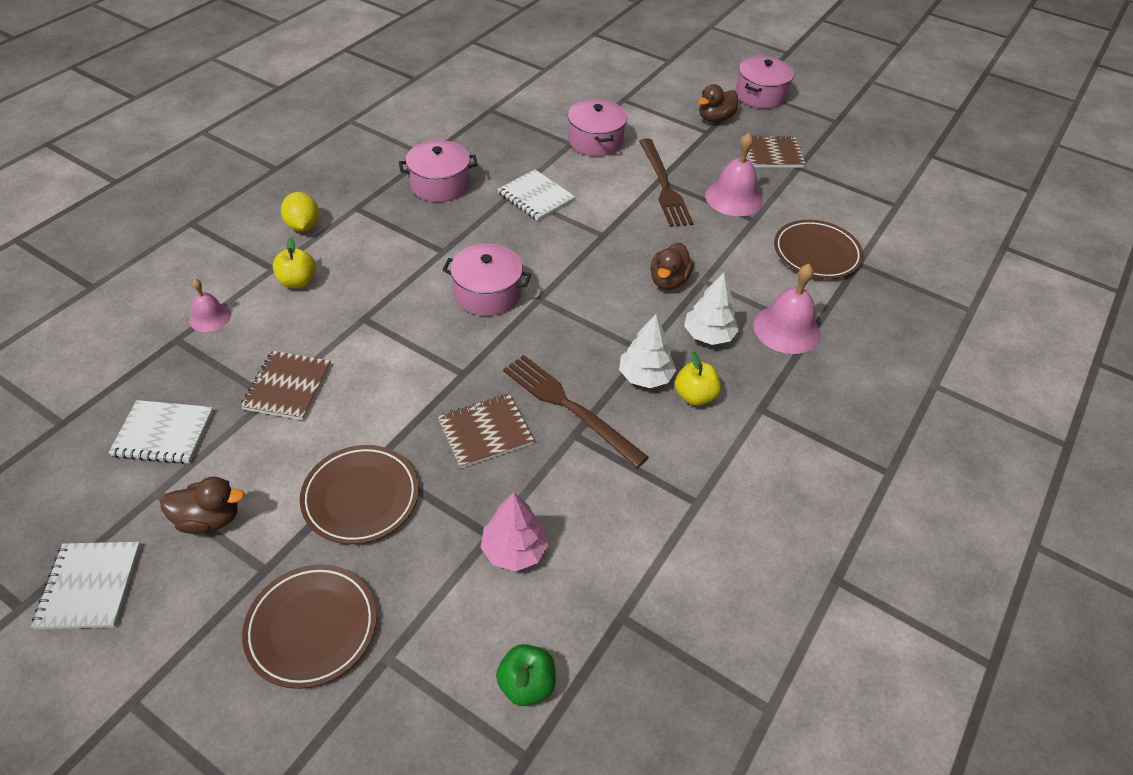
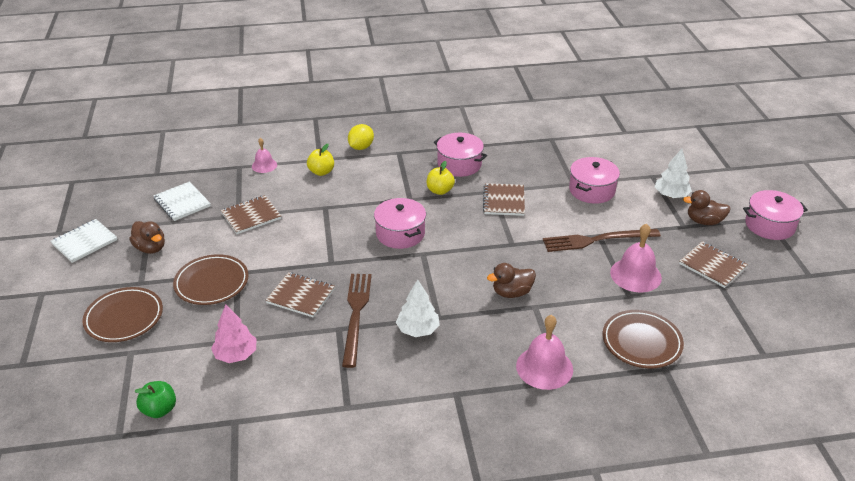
camera: 50 degrees right, 10 degrees down
white notebook [498,169,575,221] -> brown notebook [483,183,525,216]
brown fork [639,139,694,227] -> brown fork turned 45 degrees clockwise [543,229,661,252]
yellow apple [675,351,721,406] -> yellow apple moved to [427,161,455,195]
white tree [684,272,739,345] -> white tree moved to [655,149,692,198]

